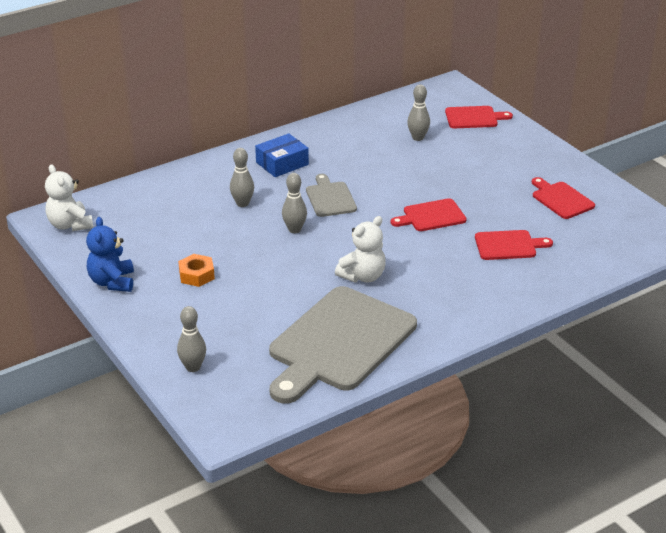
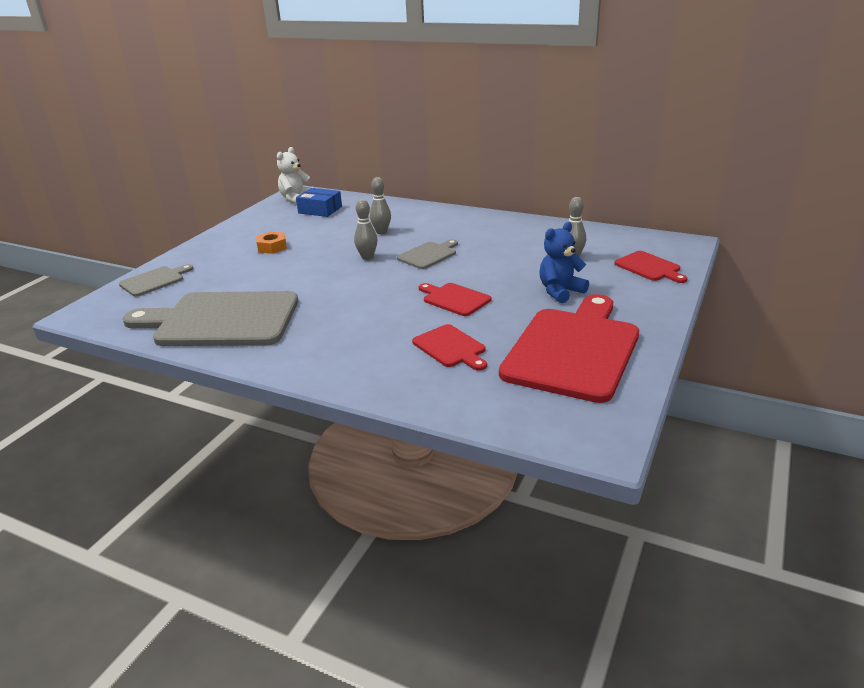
camera: 60 degrees right, 5 degrees down
blue teddy bear [86,217,134,292] -> blue teddy bear moved to [539,222,589,303]
grey bowling pin [177,306,206,372] -> grey cutting board [119,264,193,297]
blue box [255,133,309,177] -> blue box moved to [296,188,342,217]
white teddy bear [335,216,386,282] -> none
red cutting board [532,177,595,219] -> red cutting board [499,294,639,403], size x2.13

